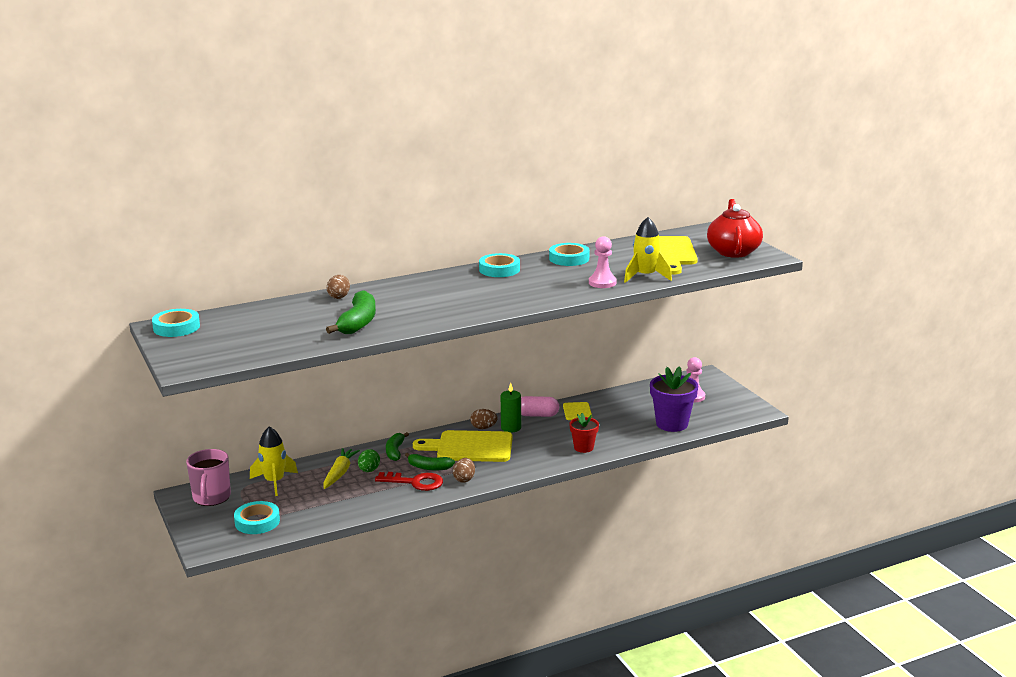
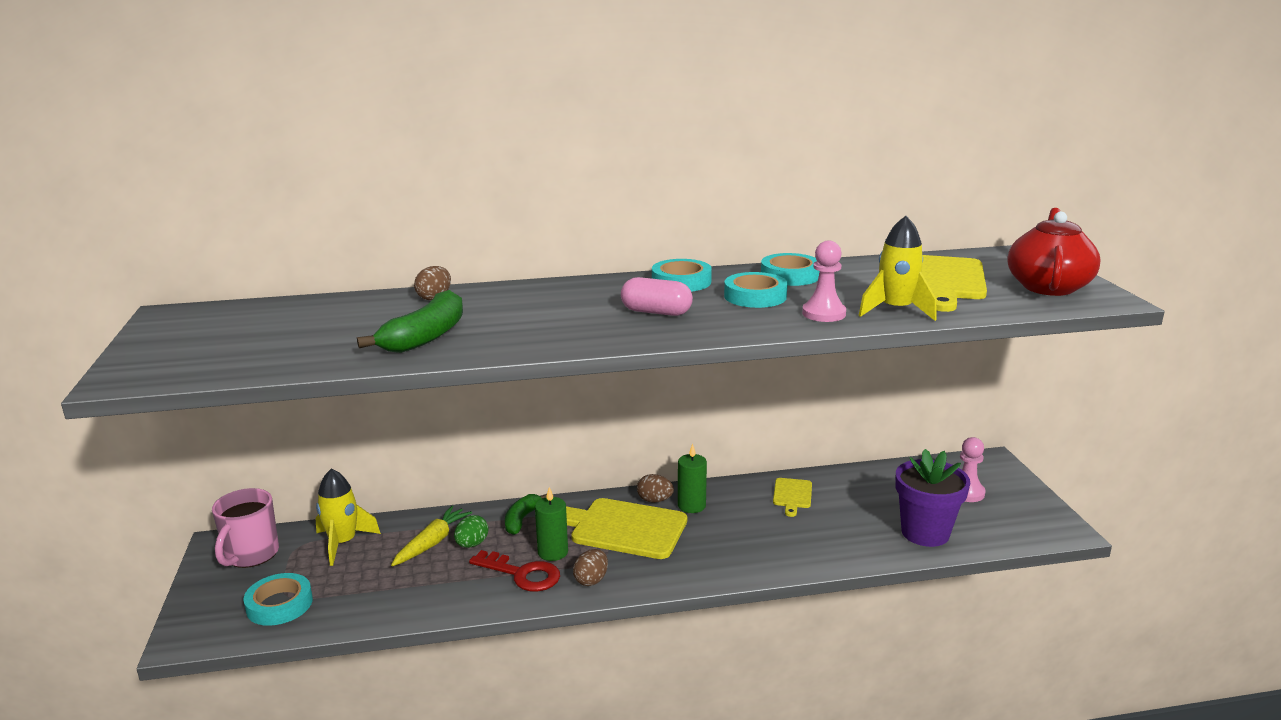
camera: 15 degrees right, 0 degrees up
turquoise tape [152,309,200,337] -> turquoise tape moved to [724,272,787,308]
green banana [405,453,455,470] -> green candle [535,487,568,561]
pink capsule [521,396,559,417] -> pink capsule moved to [621,277,693,316]
red flower pot [569,413,599,453] -> none

